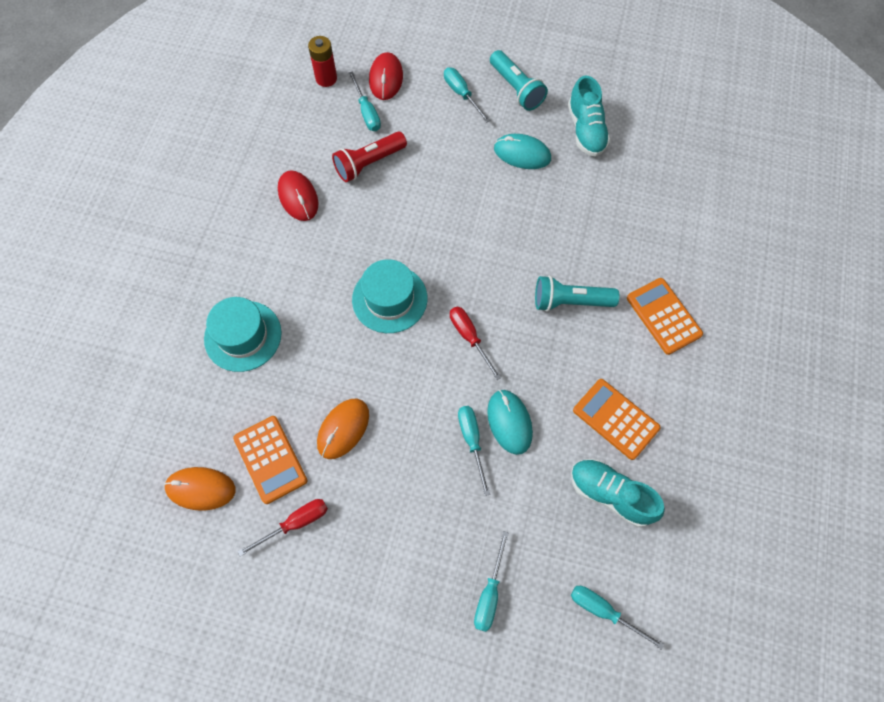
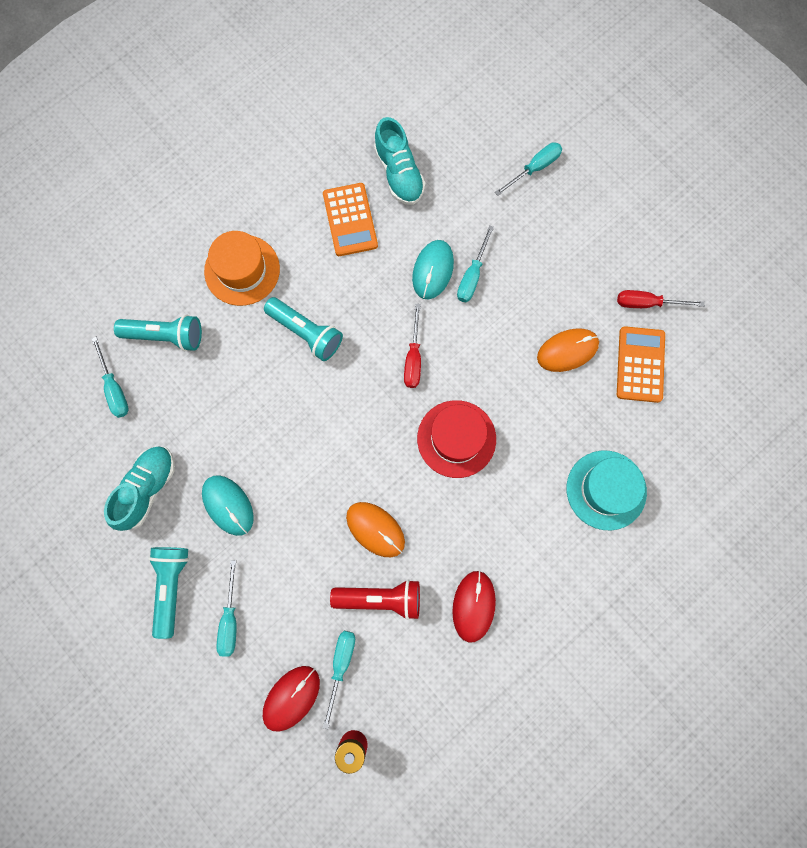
camera: 145 degrees left, 10 degrees up
orange mouse [164,467,236,511] -> orange mouse moved to [346,502,405,557]
turquoise hat [352,259,427,333] -> red hat [417,400,496,478]
turquoise screwdriver [571,586,664,650] -> turquoise screwdriver moved to [91,337,129,418]
orange calculator [627,278,703,355] -> orange hat [204,231,280,306]
none -> turquoise flashlight [114,314,202,351]

